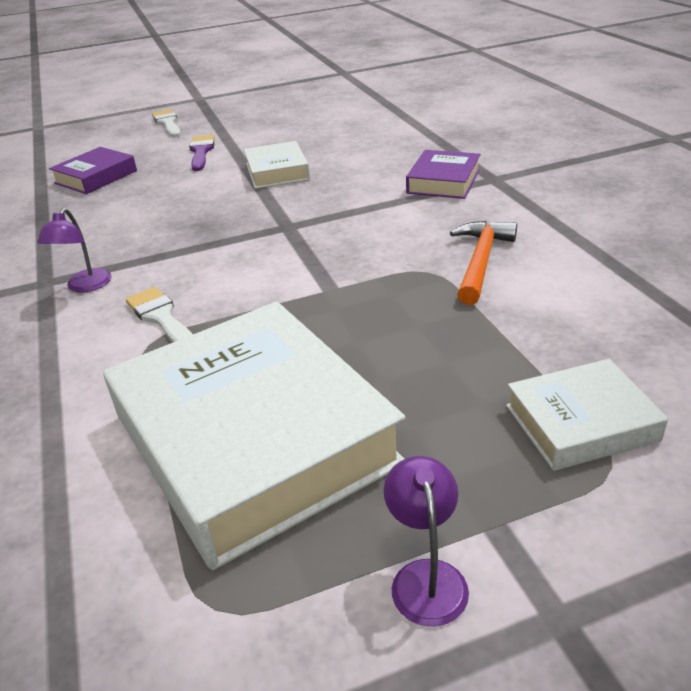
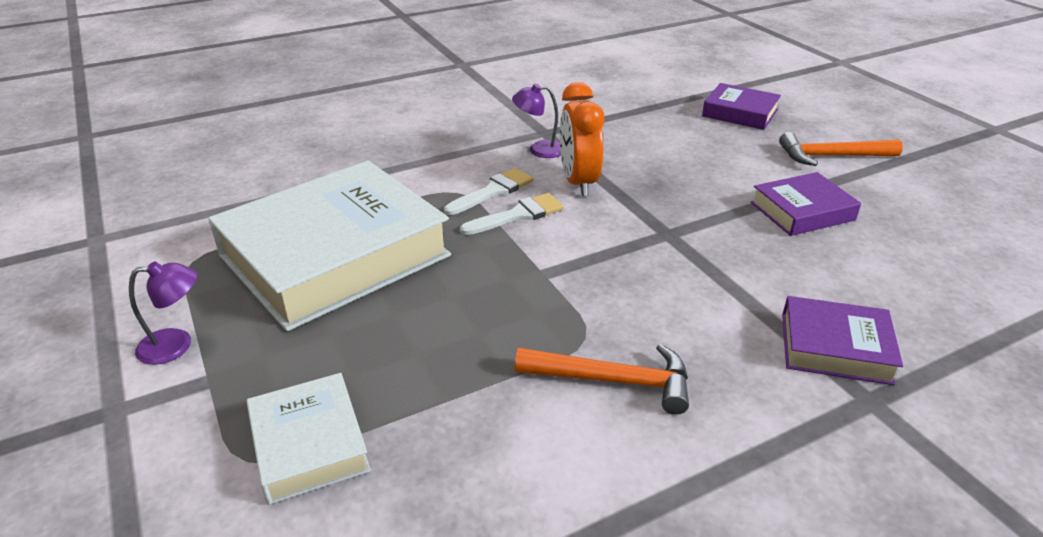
camera: 80 degrees right, 0 degrees up
white brush [152,109,181,137] -> white brush moved to [460,193,564,235]
purple brush [189,135,215,171] -> orange hammer [779,132,903,166]
white book [244,141,310,189] -> purple book [751,172,861,236]
none -> orange clock [560,82,604,196]

